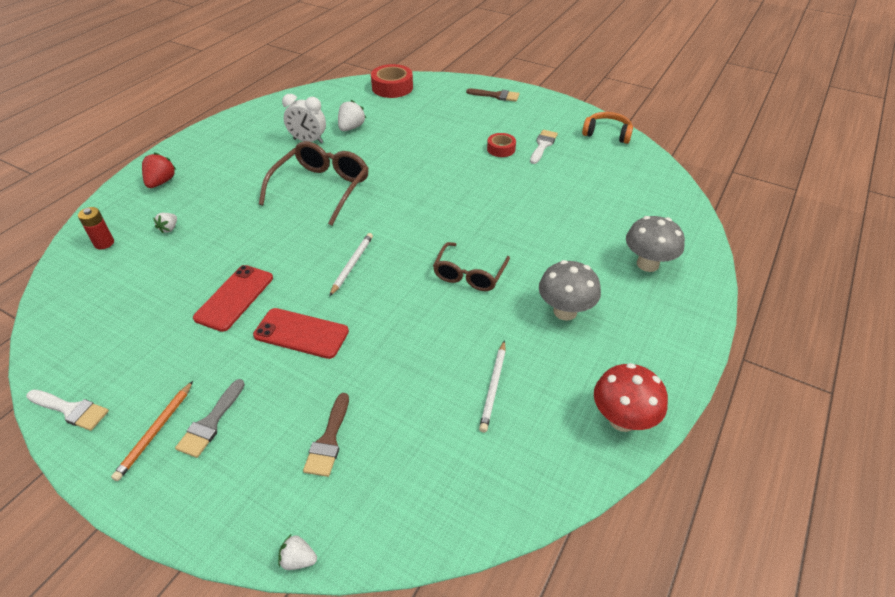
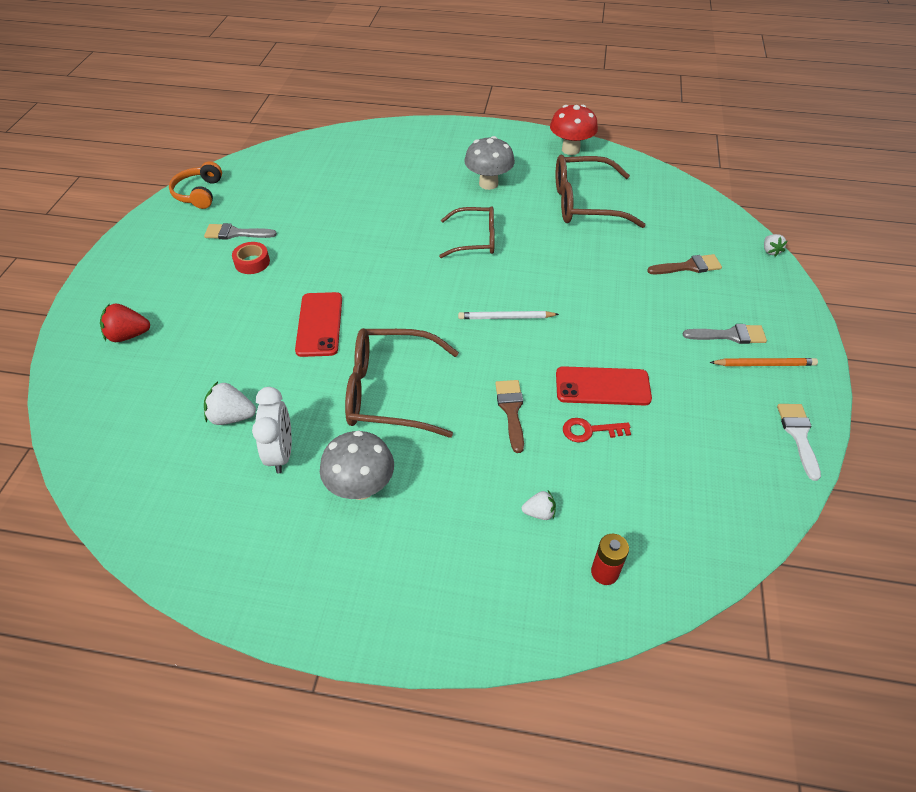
camera: 110 degrees left, 5 degrees up
red strawberry [142,152,177,188] -> red strawberry moved to [100,304,150,342]
red phone [253,308,349,359] -> red phone moved to [295,292,342,357]
red tape [371,64,413,98] -> none
brown brush [466,89,519,102] -> brown brush moved to [495,380,524,453]
white pencil [479,340,506,432] -> brown glasses [556,155,646,228]
white brush [530,130,558,164] -> grey brush [204,223,277,239]
grey mushroom [626,216,685,272] -> grey mushroom moved to [320,431,394,500]
none -> red key [563,418,631,443]

